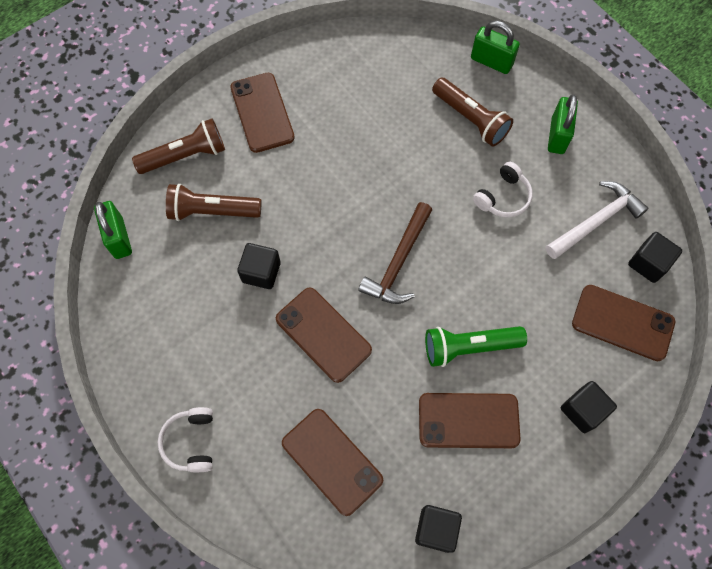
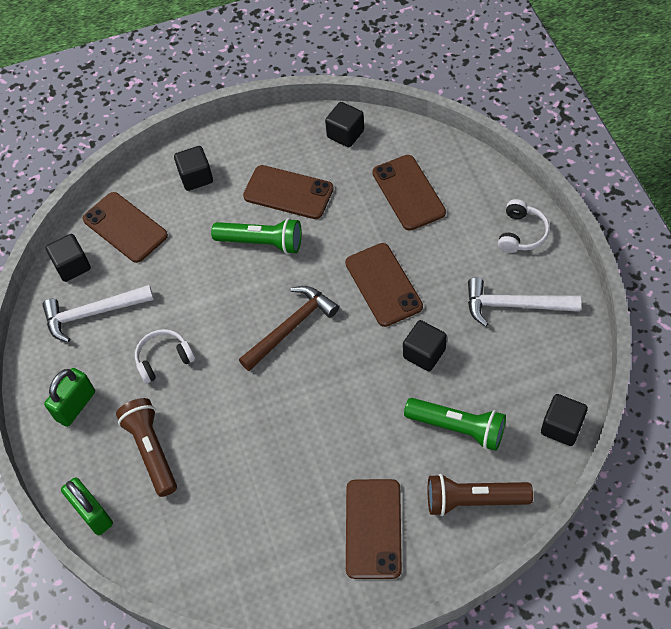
camera: 155 degrees left, 10 degrees down
green padlock [94,201,132,259] -> black cube [541,394,588,446]
brown flashlight [166,183,261,221] -> green flashlight [404,398,506,451]
none -> white hammer [468,278,581,327]

